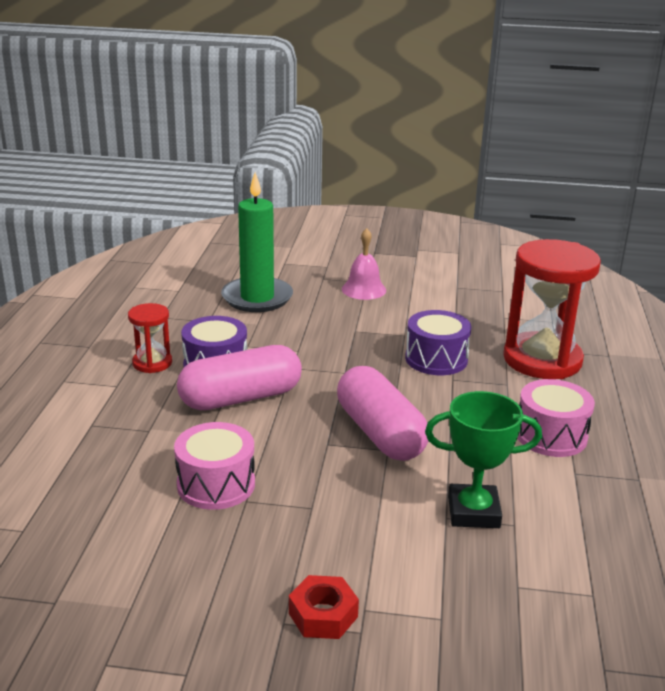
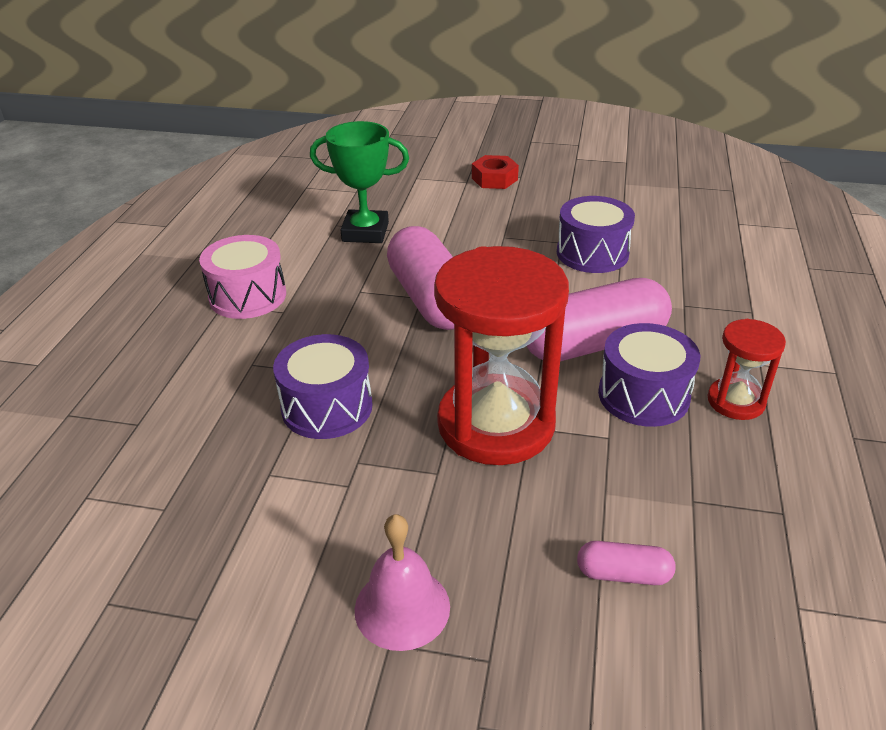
camera: 175 degrees left, 10 degrees up
pink drum [174,422,255,510] -> purple drum [557,196,635,273]
green candle [221,172,293,312] -> pink capsule [577,541,675,585]
red hourglass [503,239,601,379] -> red hourglass moved to [434,246,569,465]

